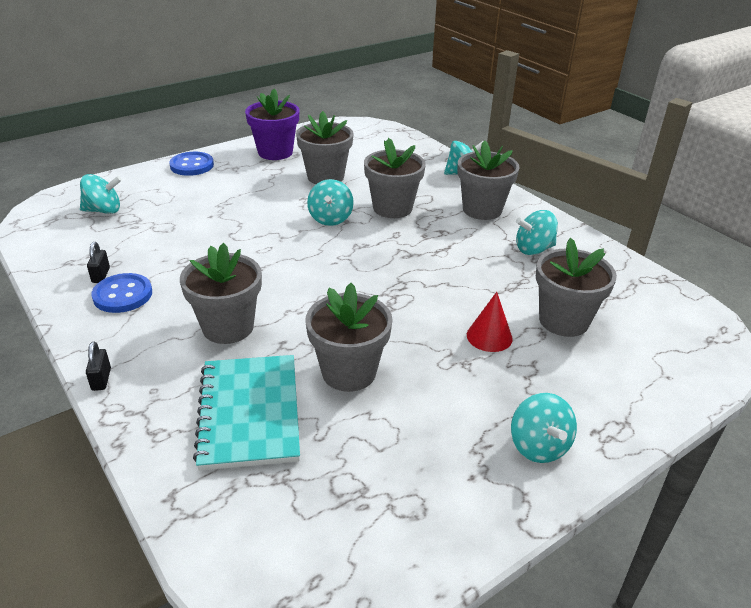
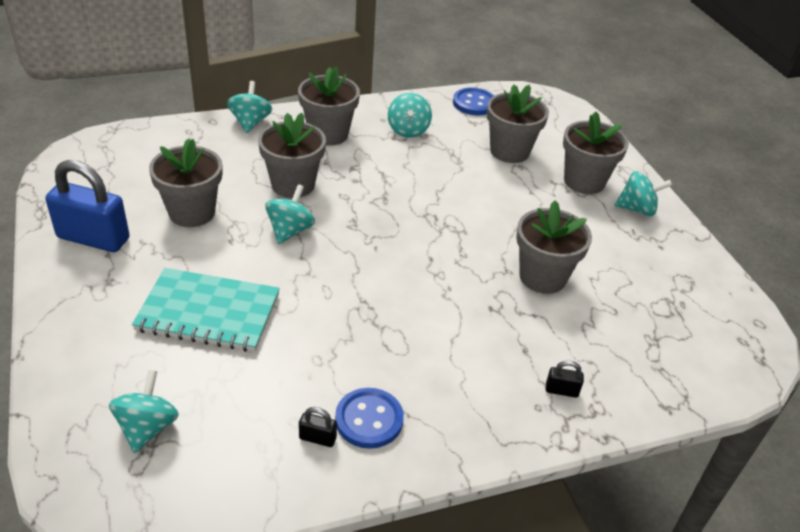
camera: 75 degrees left, 5 degrees up
black padlock [86,342,111,391] -> black padlock moved to [546,360,584,398]
blue button [169,152,214,176] -> blue button moved to [453,88,494,115]
grey flower pot [180,243,262,344] -> grey flower pot moved to [563,111,629,194]
turquoise notebook [193,355,300,471] -> turquoise notebook moved to [132,268,280,352]
purple flower pot [245,89,300,160] -> blue padlock [46,160,129,252]
turquoise spinning top [307,179,354,226] -> turquoise spinning top turned 90 degrees counterclockwise [265,184,315,244]
red cone [467,292,513,352] -> none

